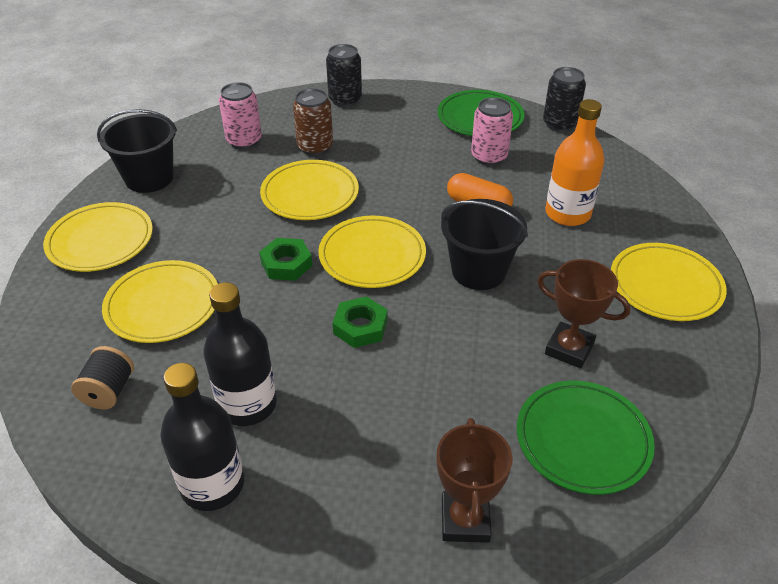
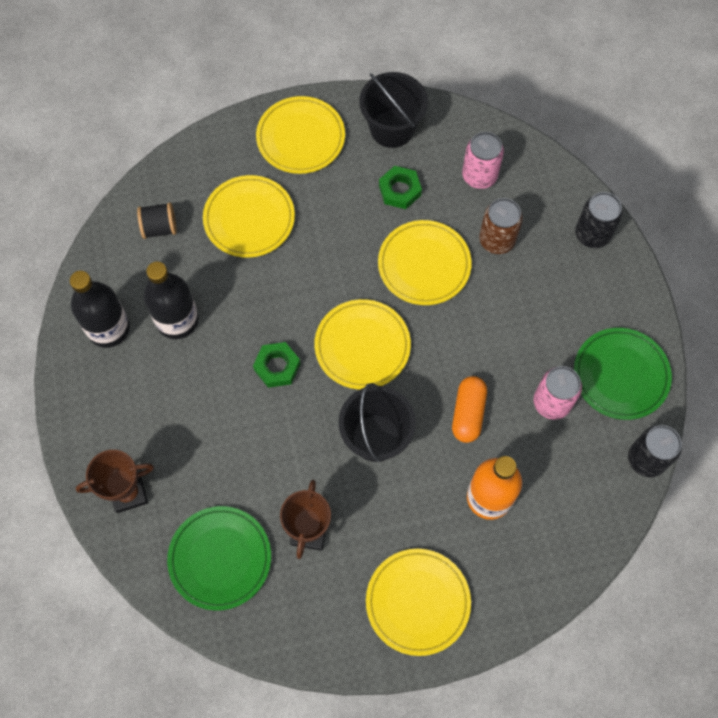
camera: 70 degrees right, 25 degrees up
green nut [259,238,313,281] -> green nut moved to [379,166,422,209]

